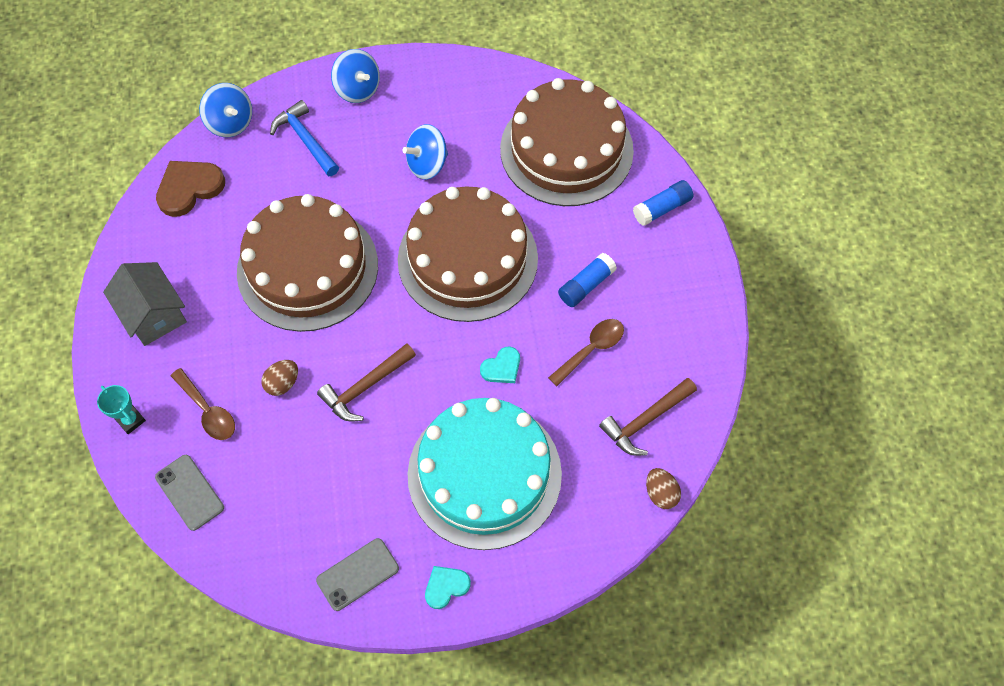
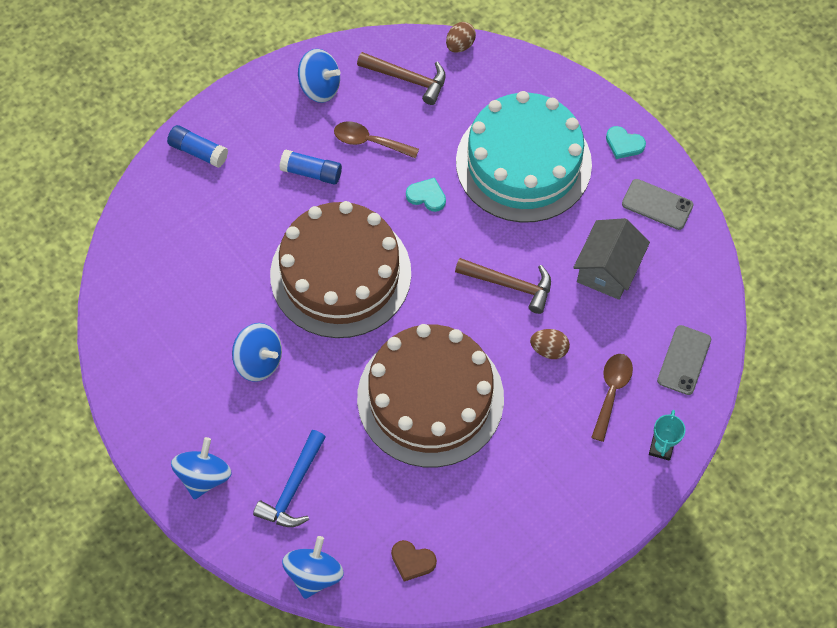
camera: 120 degrees left, 0 degrees up
grey house [103,262,187,346] -> grey house moved to [573,218,650,300]
brown heart [156,161,225,217] -> brown heart [391,540,437,582], size x0.58
brown cake [500,78,634,206] -> none
none -> blue spinning top [298,49,341,103]

